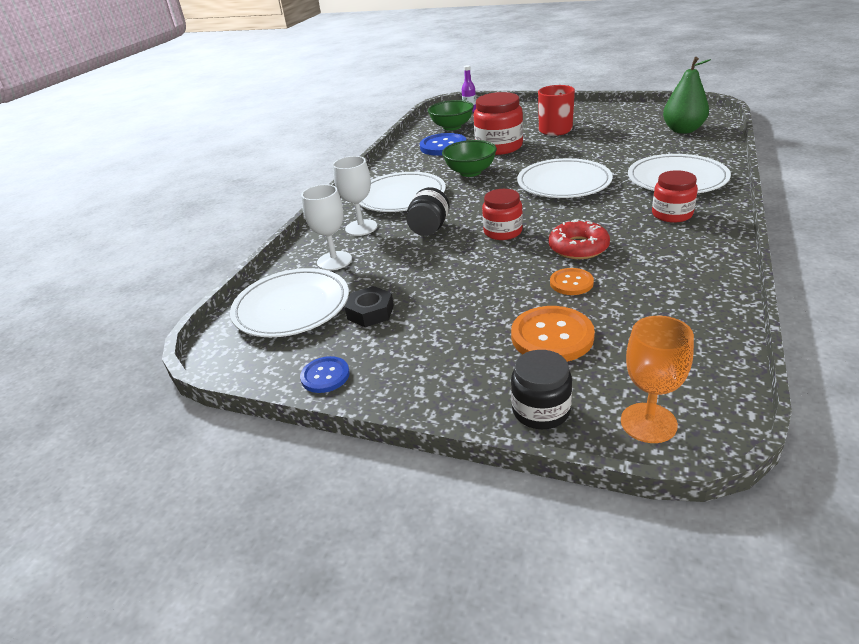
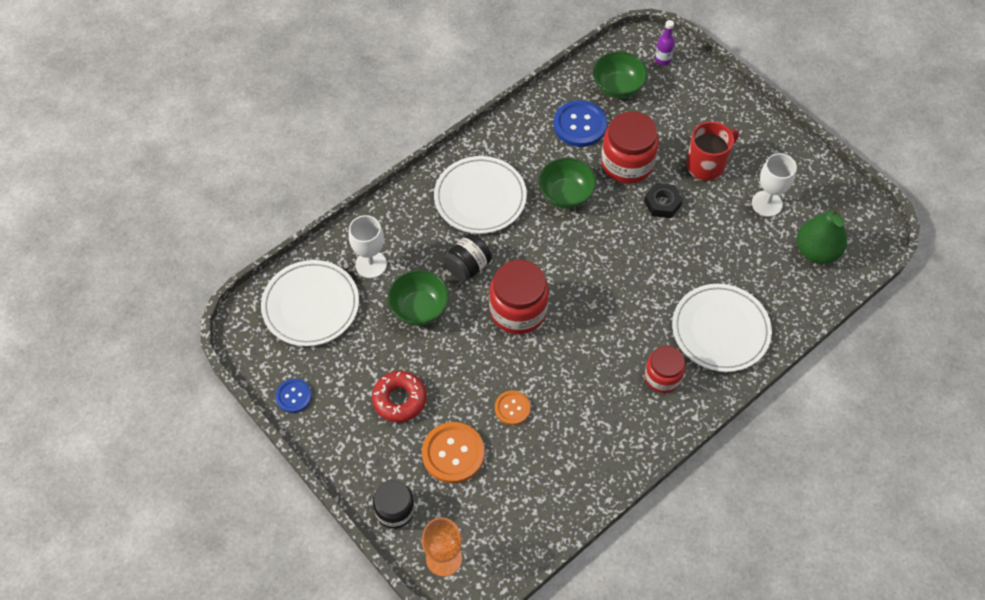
camera: 25 degrees right, 25 degrees up
white goblet [333,156,377,236] -> white goblet moved to [752,153,797,217]
black nut [345,286,394,327] -> black nut moved to [644,183,683,218]
red jar [482,189,523,240] -> red jar [489,260,549,334], size x1.58
white plate [517,158,613,198] -> none
red donut [548,219,610,259] -> red donut moved to [372,371,427,422]
none -> green bowl [387,270,449,326]

